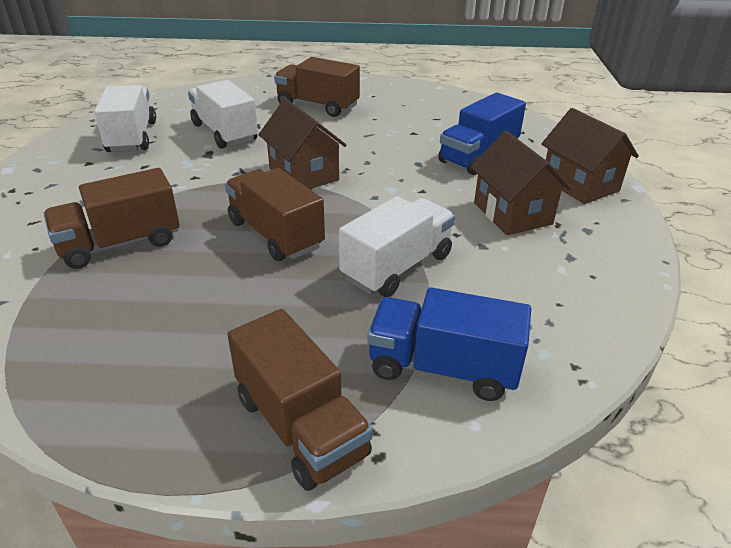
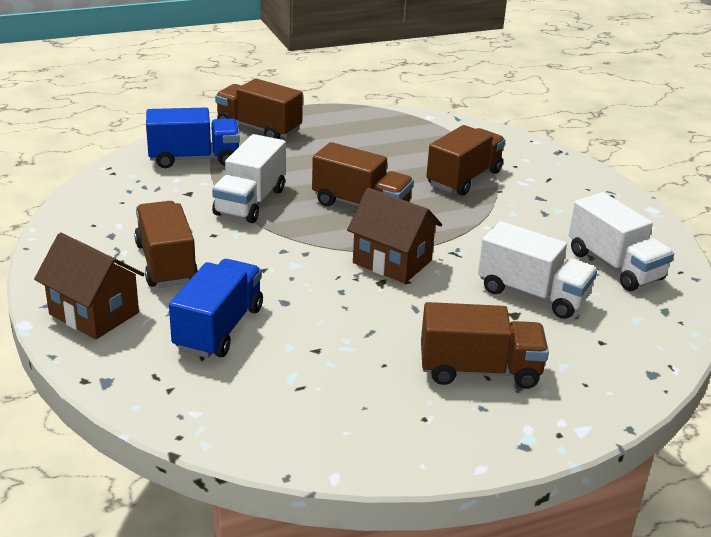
camera: 155 degrees right, 5 degrees down
brown house [471,131,571,235] -> brown truck [134,201,198,288]

